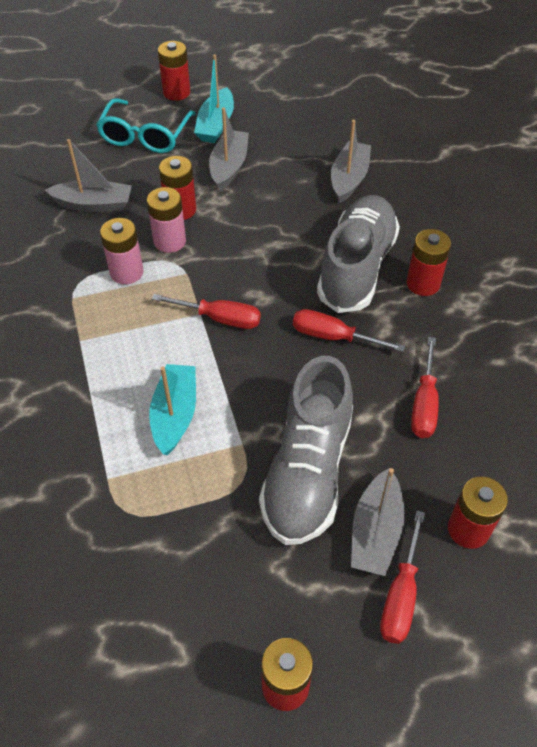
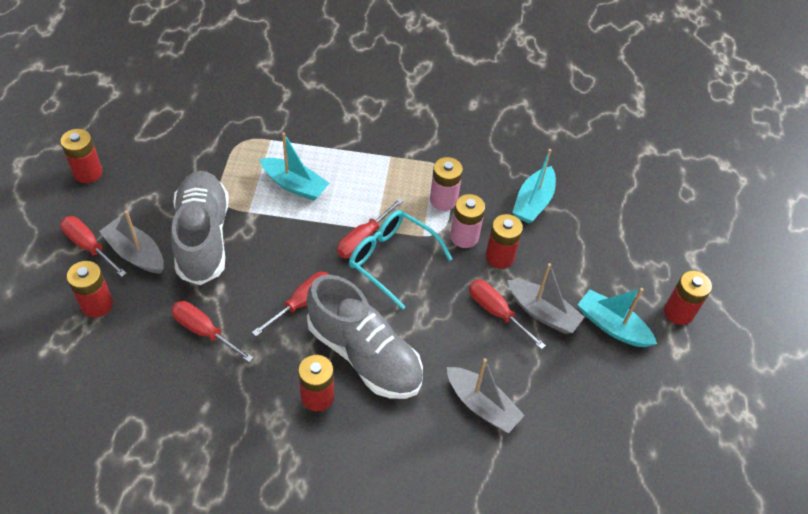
camera: 110 degrees right, 0 degrees up
grey boat [45,139,132,212] -> turquoise boat [512,149,556,223]
turquoise glasses [96,98,196,153] -> turquoise glasses moved to [349,210,452,310]
grey shoe [259,356,353,545] -> grey shoe turned 45 degrees clockwise [171,171,229,285]
none -> red screwdriver [469,280,546,350]

